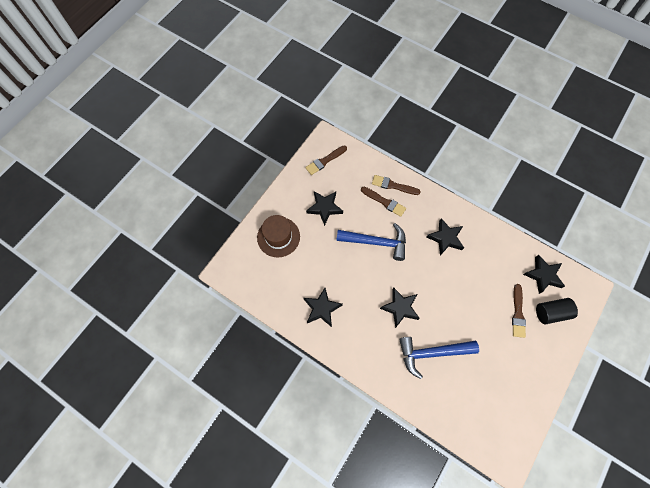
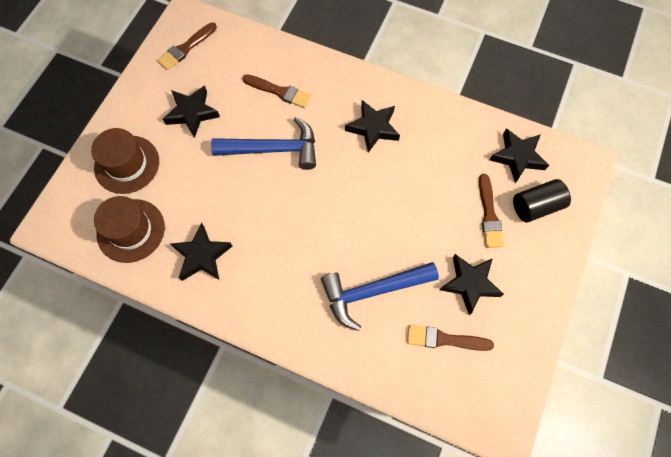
camera: 10 degrees left, 0 degrees up
brown brush [372,175,421,195] -> brown brush moved to [407,325,494,351]
black star [380,288,420,328] -> black star moved to [440,254,504,315]
none -> brown hat [94,196,165,263]

